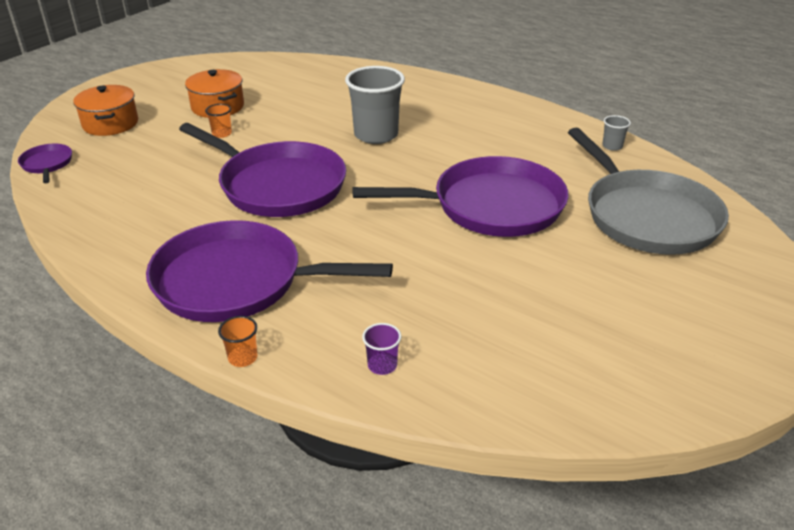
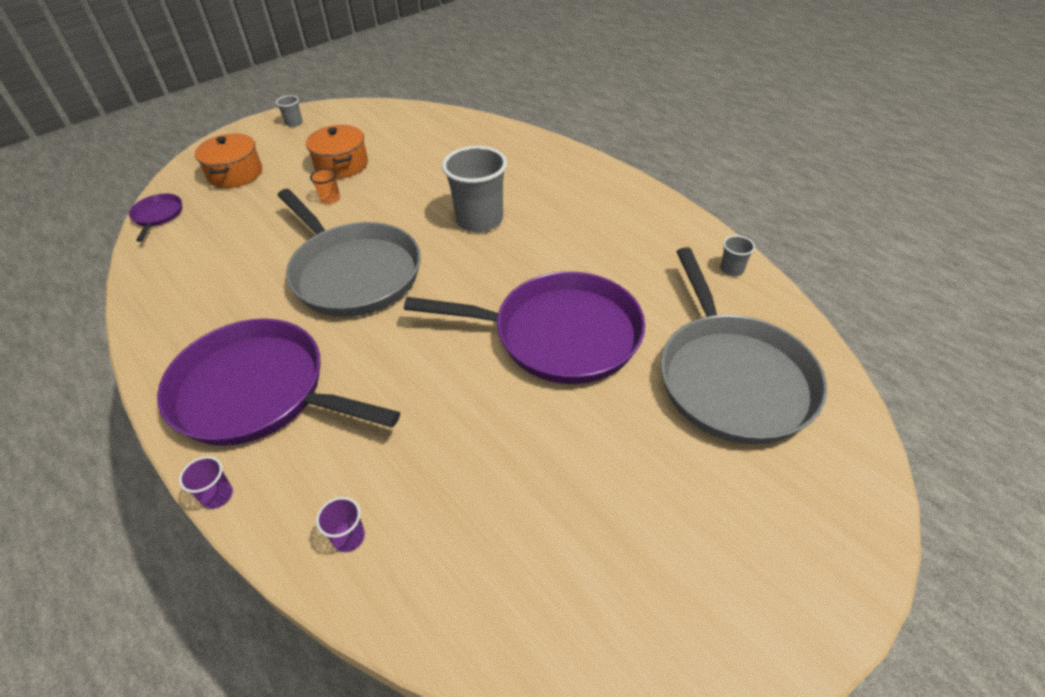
camera: 15 degrees right, 10 degrees up
purple pan [179,123,346,217] -> grey pan [278,189,421,317]
orange cup [218,316,257,367] -> purple cup [179,456,233,509]
none -> grey cup [276,95,303,127]

